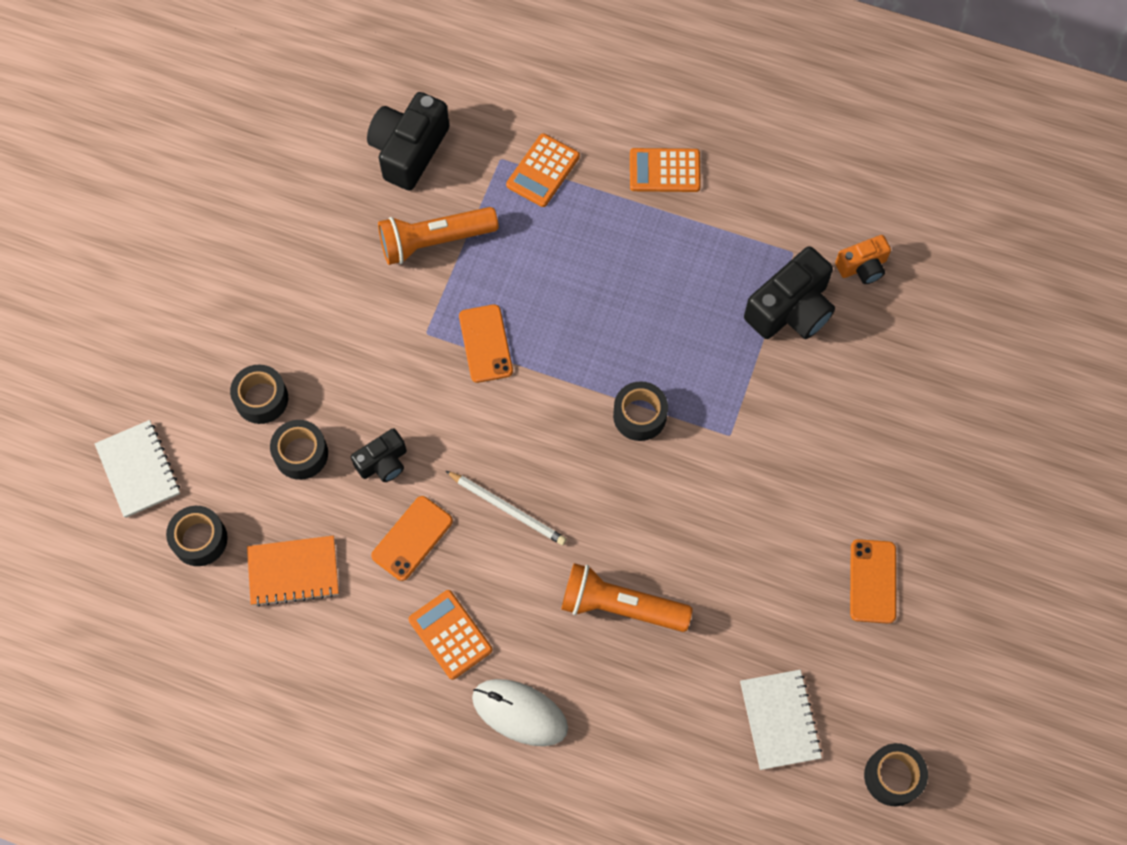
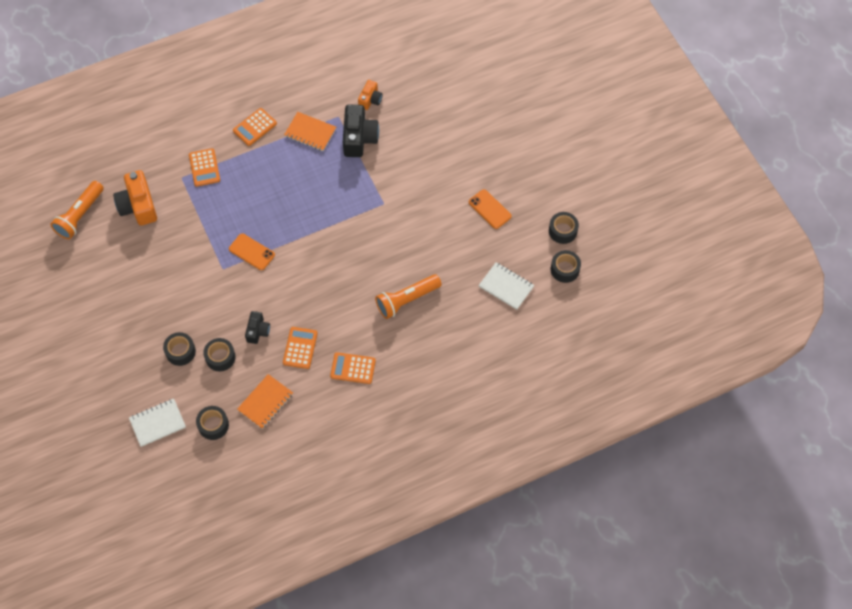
camera: 45 degrees left, 5 degrees down
white notebook [95,420,180,518] -> white notebook turned 45 degrees counterclockwise [129,398,186,447]
black camera [367,92,449,191] -> orange camera [113,170,157,226]
orange phone [371,496,453,581] -> orange calculator [283,327,318,369]
orange flashlight [378,207,499,265] -> orange flashlight moved to [50,181,104,239]
white pencil [446,471,567,545] -> none
white mouse [472,679,568,746] -> none
black tape [613,381,668,441] -> black tape moved to [549,212,579,244]
none -> orange notebook [284,112,336,151]

